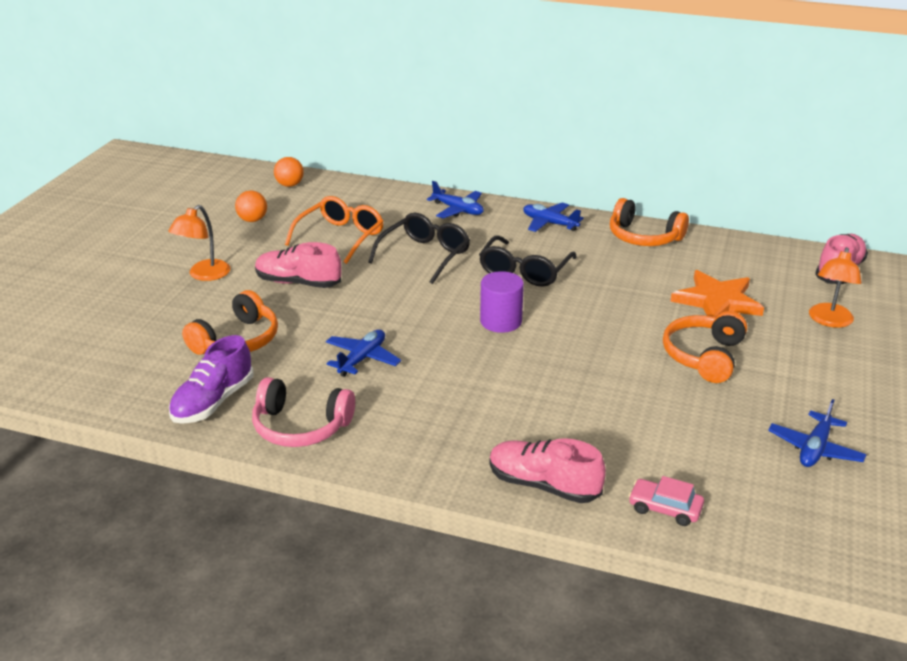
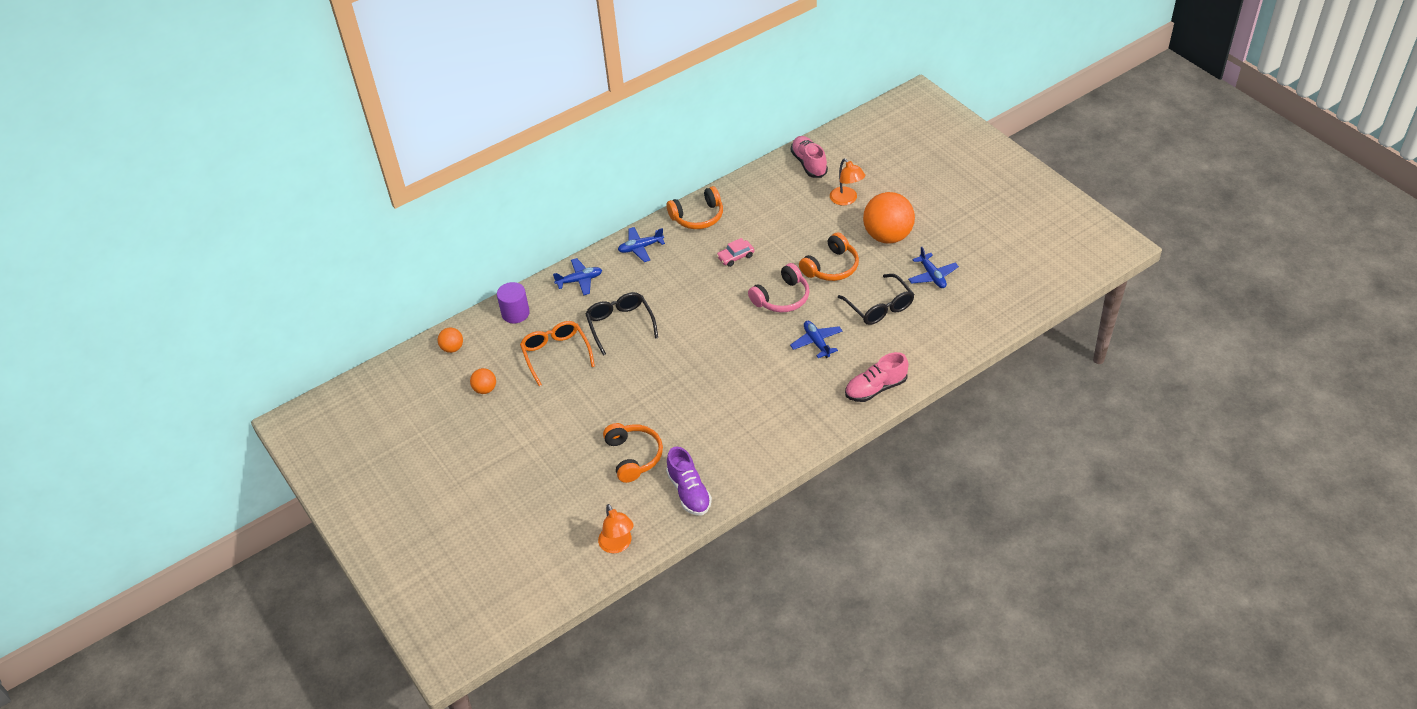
camera: 50 degrees left, 15 degrees up
orange lamp [168,205,230,281] -> orange lamp moved to [598,504,634,553]
pink headphones [252,377,355,447] -> pink headphones moved to [748,263,809,312]
pink shoe [255,242,342,288] -> none
blue plane [326,329,401,377] -> blue plane moved to [790,321,842,358]
black glasses [479,235,577,287] -> black glasses moved to [838,274,914,325]
purple cylinder [480,271,524,333] -> purple cylinder moved to [497,282,530,323]
pink car [629,476,704,526] -> pink car moved to [717,238,754,267]
orange headphones [663,311,747,383] -> orange headphones turned 105 degrees counterclockwise [799,232,859,281]
orange star [670,270,764,317] -> none
none -> orange ball [863,192,915,244]

